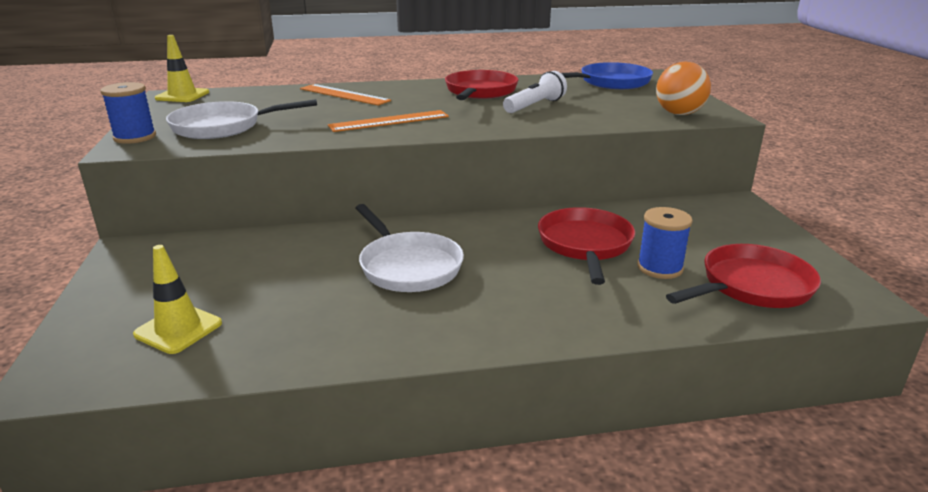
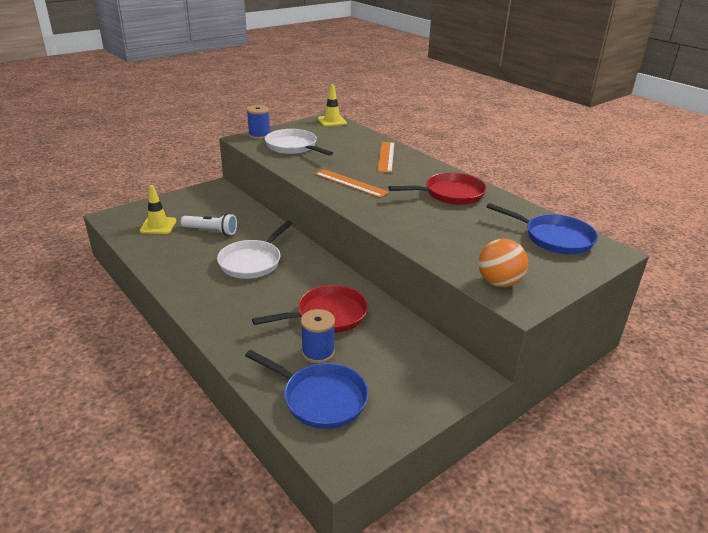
camera: 60 degrees right, 5 degrees up
white flashlight [503,71,567,113] -> white flashlight moved to [181,213,237,236]
red pan [666,244,821,308] -> blue pan [245,350,369,429]

